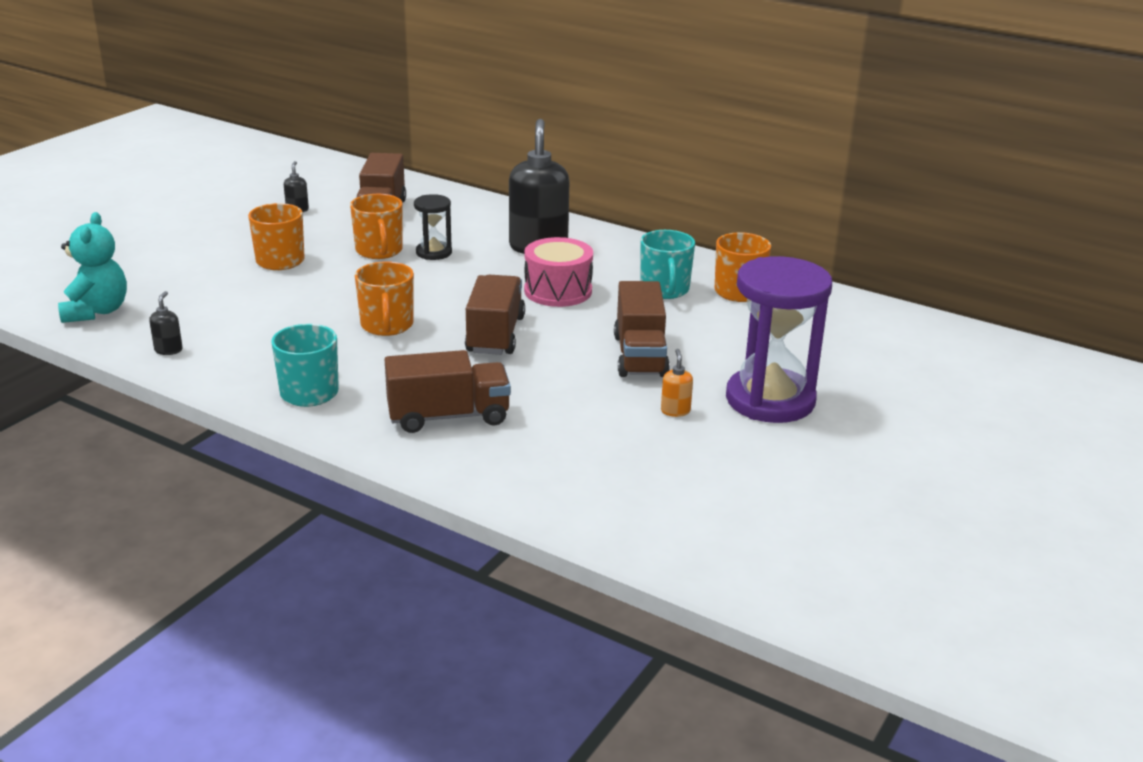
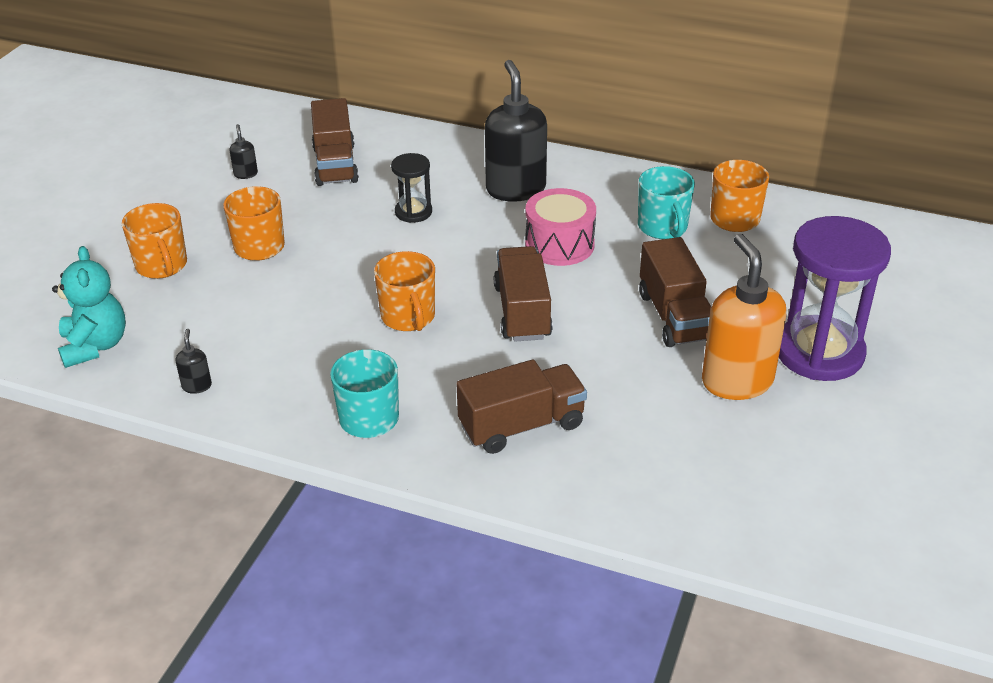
camera: 10 degrees left, 10 degrees up
orange mug [350,194,403,259] -> orange mug moved to [122,203,187,279]
orange soap dispenser [661,349,693,417] -> orange soap dispenser [702,234,786,400], size x2.48

